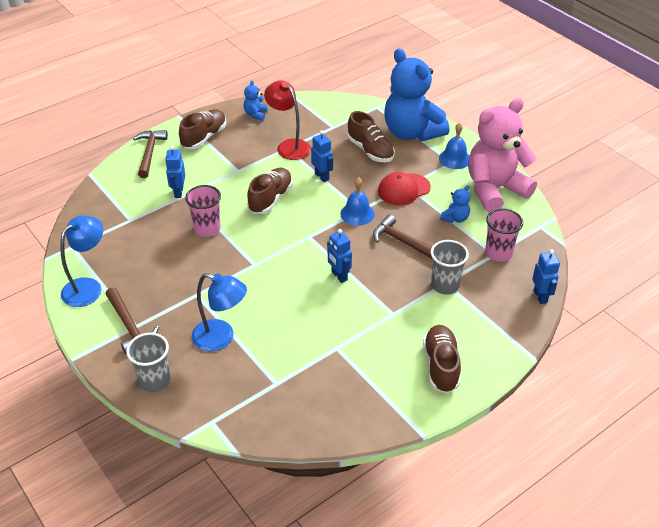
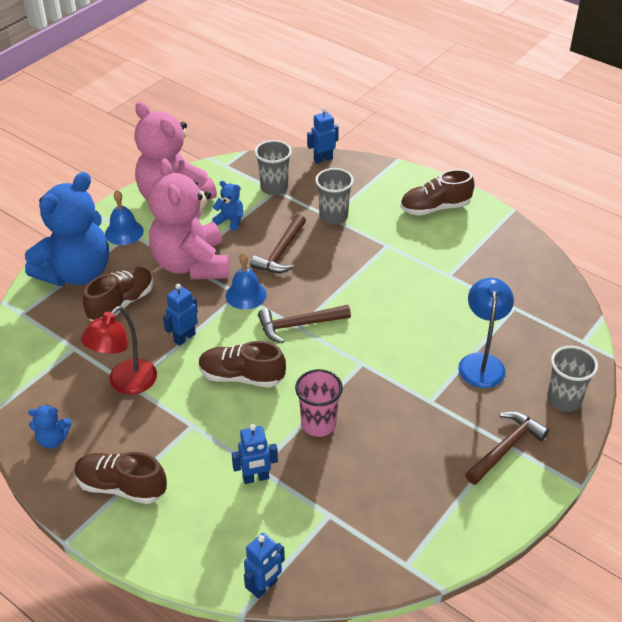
camera: 105 degrees left, 0 degrees up
blue lamp [60,215,103,307] -> none
brown hammer [133,130,168,178] -> brown hammer moved to [258,305,351,343]
blue robot [327,229,352,283] -> blue robot moved to [244,533,285,599]
red cap [378,172,431,205] -> pink teddy bear [148,159,229,279]
pink cup [485,209,523,262] -> grey cup [255,140,292,195]

